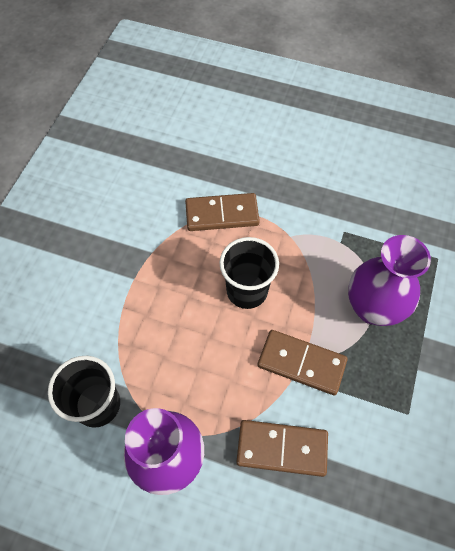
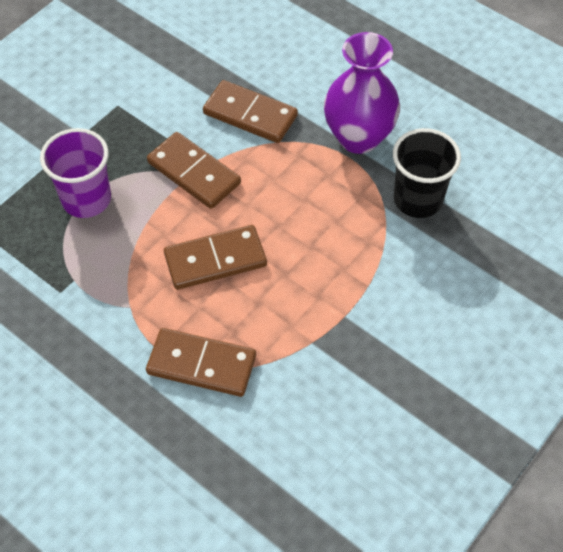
camera: 160 degrees left, 5 degrees down
black cup [220,237,279,309] -> brown domino [164,225,267,290]
purple vase [348,235,431,326] -> purple cup [40,128,111,218]

